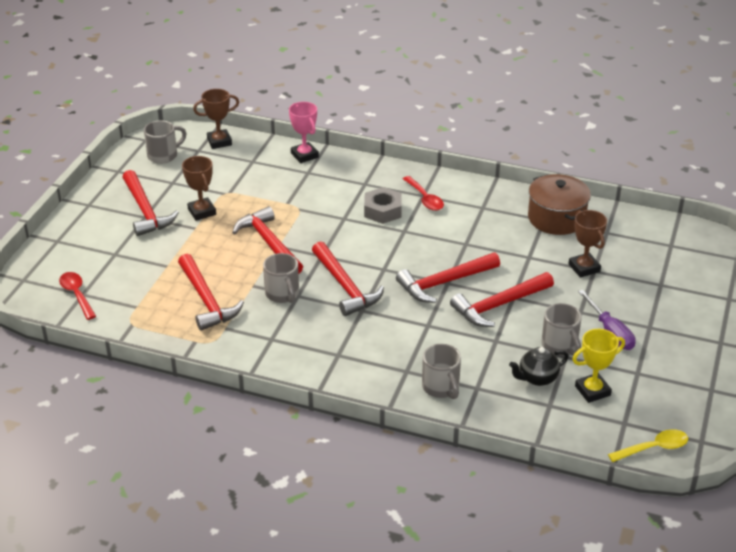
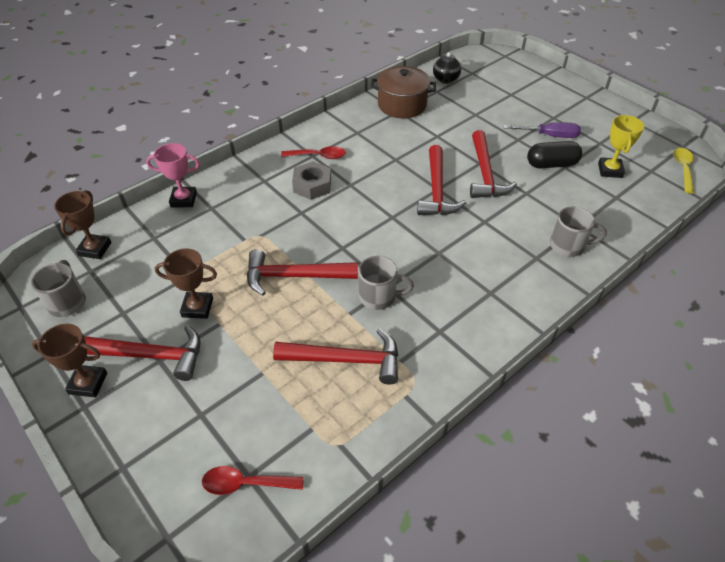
camera: 60 degrees left, 10 degrees up
red hammer [312,241,384,316] -> none
black teapot [509,347,569,386] -> black teapot moved to [433,52,461,84]
grey mug [541,303,582,356] -> black capsule [527,141,582,168]
brown trophy [568,210,607,278] -> brown trophy moved to [32,324,107,397]

